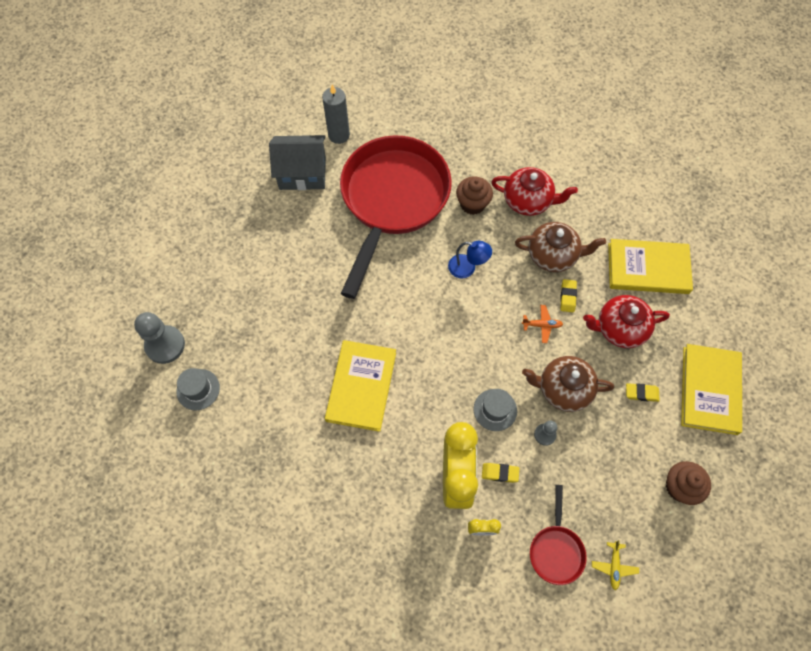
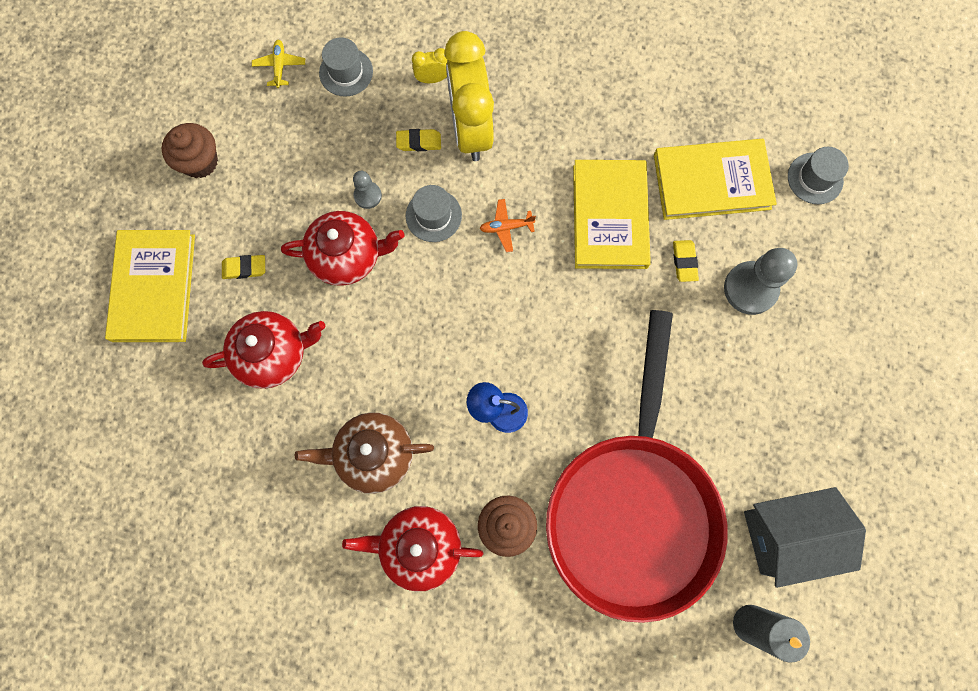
camera: 170 degrees right, 10 degrees up
grey pawn [134,312,185,364] -> grey pawn moved to [724,248,797,315]
orange plane [522,305,563,343] -> orange plane moved to [479,199,536,252]
brown teapot [522,356,614,412] -> red teapot [281,211,404,286]
red pan [530,485,587,585] -> grey hat [319,37,373,97]
yellow eraser [560,279,577,312] -> yellow eraser moved to [673,240,699,282]
yellow book [608,239,693,294] -> yellow book moved to [654,139,777,220]

